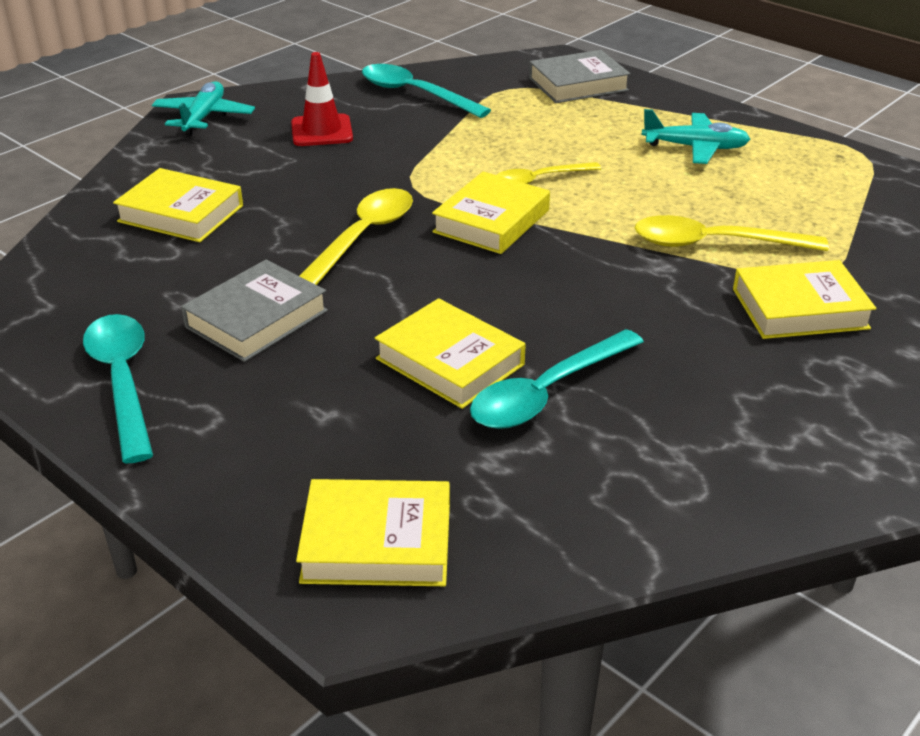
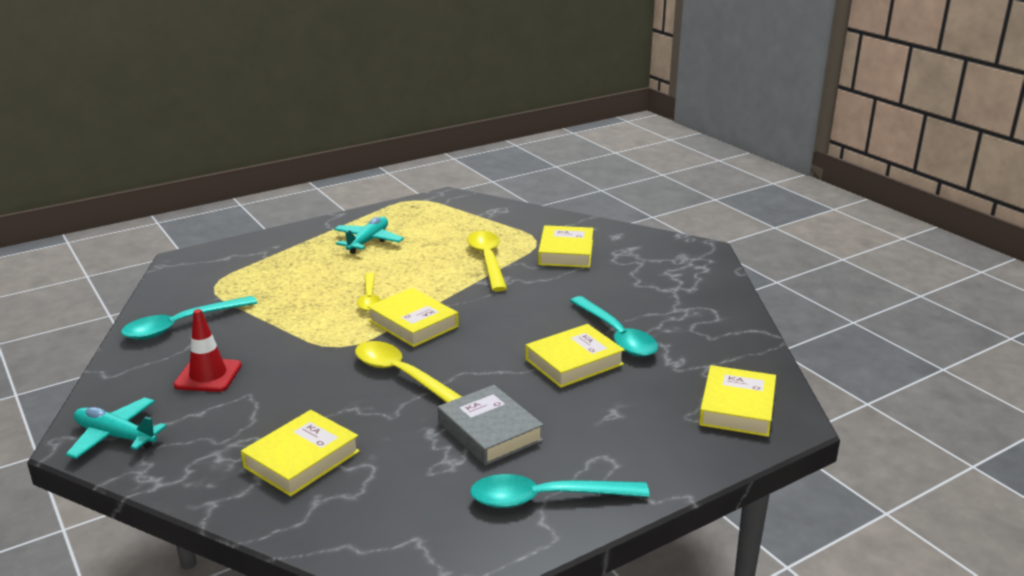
camera: 75 degrees left, 10 degrees down
grey book [529,50,630,103] -> none
yellow spoon [634,215,829,251] -> yellow spoon turned 150 degrees clockwise [467,231,507,292]

